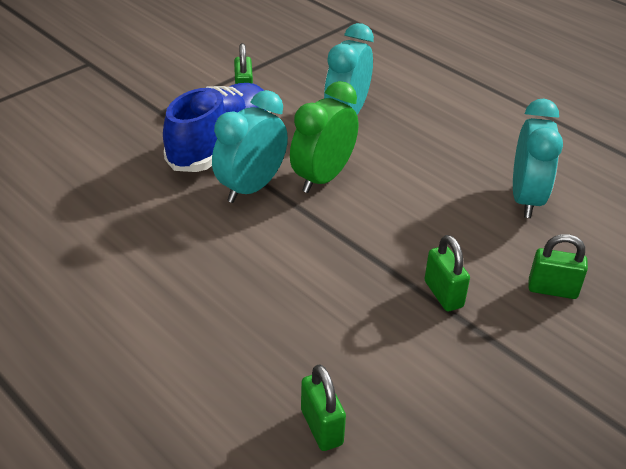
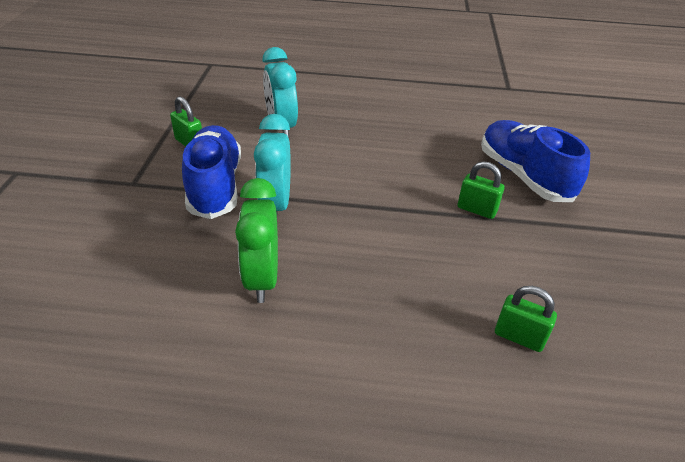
camera: 40 degrees left, 0 degrees up
green clock [290,81,358,193] -> green clock moved to [235,178,278,303]
turquoise clock [513,99,563,218] -> none
green padlock [528,234,588,299] -> blue shoe [481,120,590,202]

